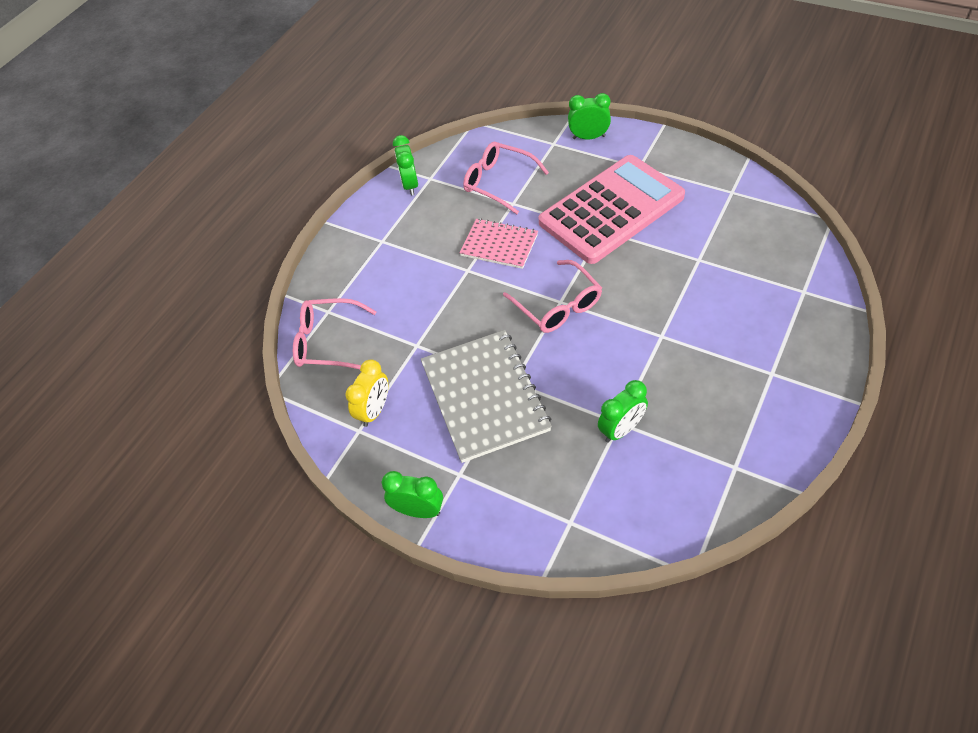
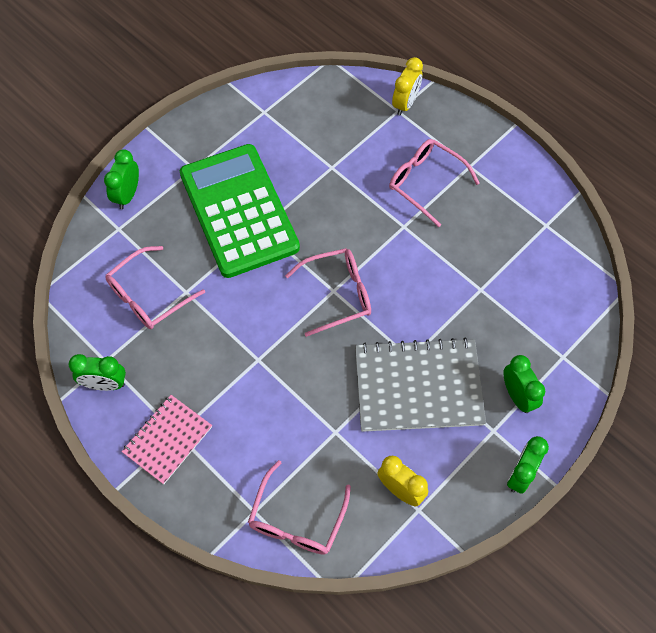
camera: 80 degrees left, 10 degrees up
pink notebook [459,218,538,269] -> pink notebook moved to [121,395,212,484]
pink calculator [539,155,685,264] -> green calculator [180,144,300,278]
green clock [598,380,648,443] -> green clock moved to [503,355,545,413]
none -> pink glasses [389,139,480,227]
none -> yellow clock [392,57,423,116]

